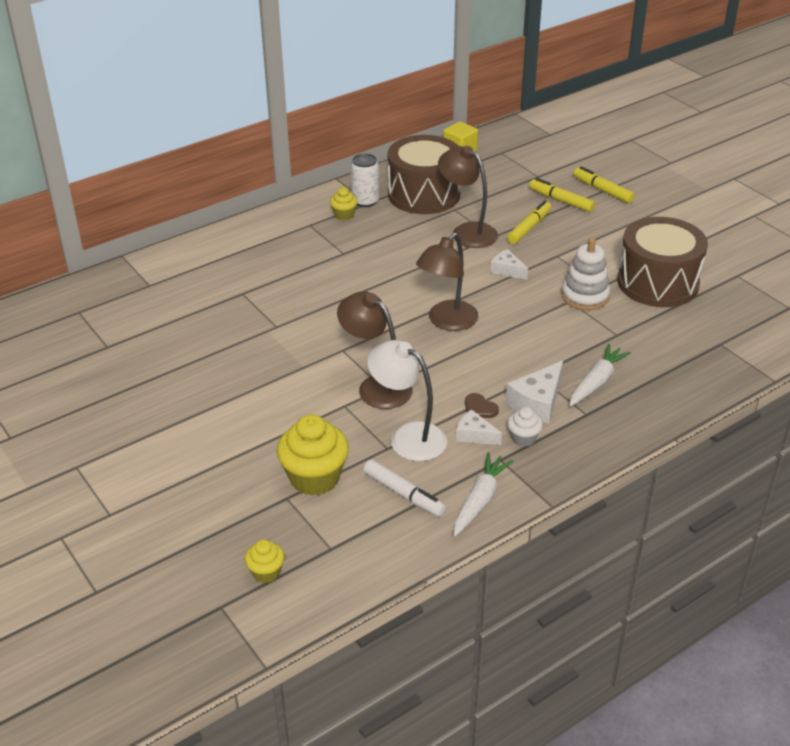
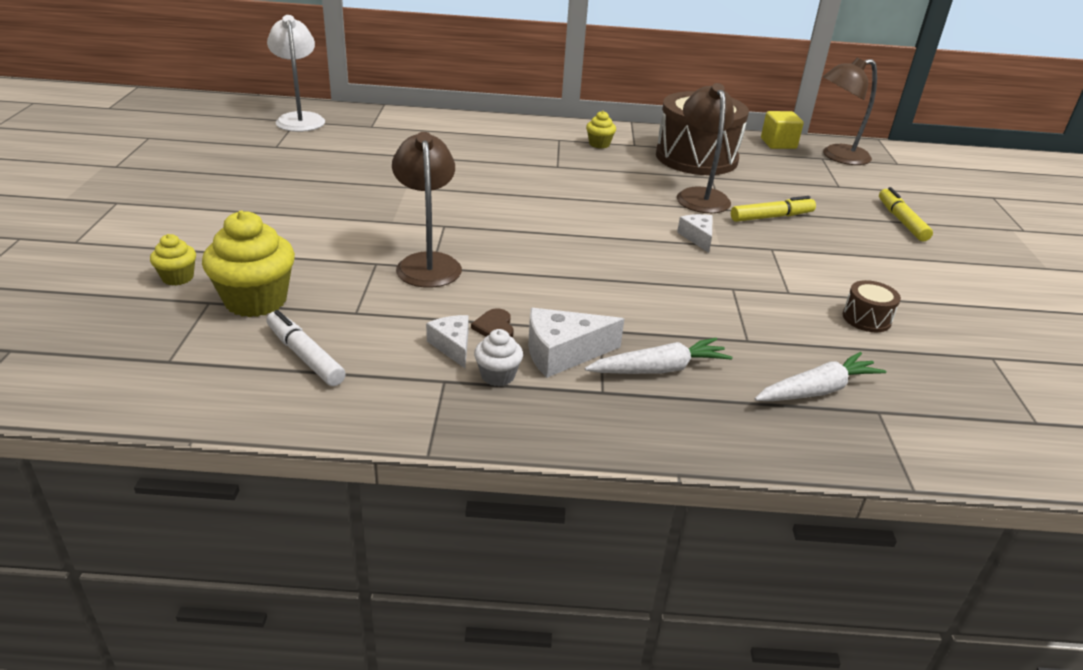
camera: 35 degrees right, 5 degrees down
yellow cupcake [245,539,284,583] -> yellow cupcake moved to [150,234,196,286]
white can [350,153,380,207] -> none
white marker [363,460,446,517] -> white marker turned 150 degrees clockwise [266,310,346,386]
white lamp [367,340,447,461] -> white lamp moved to [267,15,325,132]
brown lamp [416,233,478,331] -> brown lamp moved to [823,57,877,165]
white carrot [454,452,514,536] -> white carrot moved to [755,352,886,401]
yellow marker [529,178,595,212] -> none
white stacking toy [561,237,610,310] -> none
brown drum [617,217,708,307] -> brown drum [843,280,901,332], size x0.42

